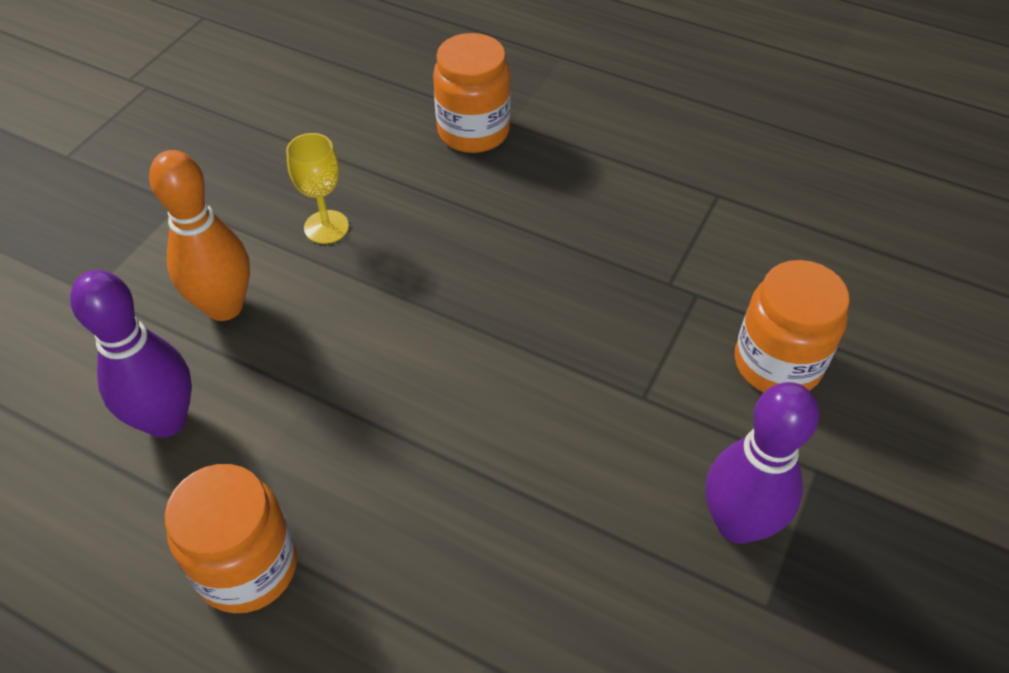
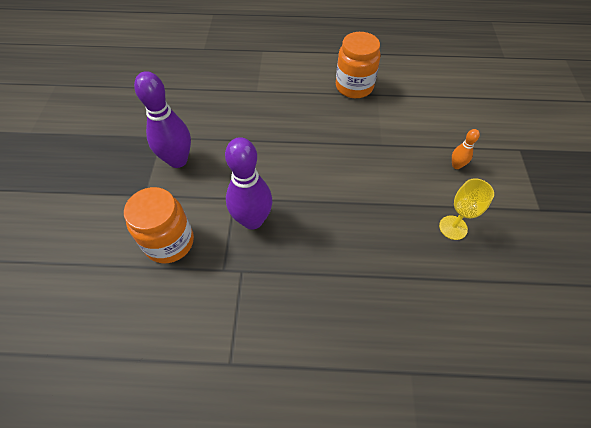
camera: 155 degrees right, 5 degrees up
purple bowling pin [70,270,192,438] -> purple bowling pin moved to [225,137,272,230]
orange bowling pin [149,150,250,321] -> orange bowling pin [452,129,480,169], size x0.47
orange jar [433,33,511,153] -> none

